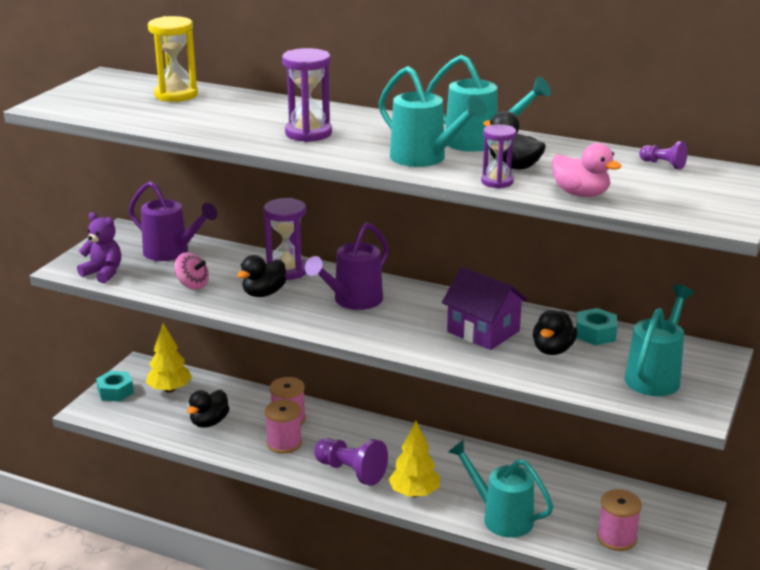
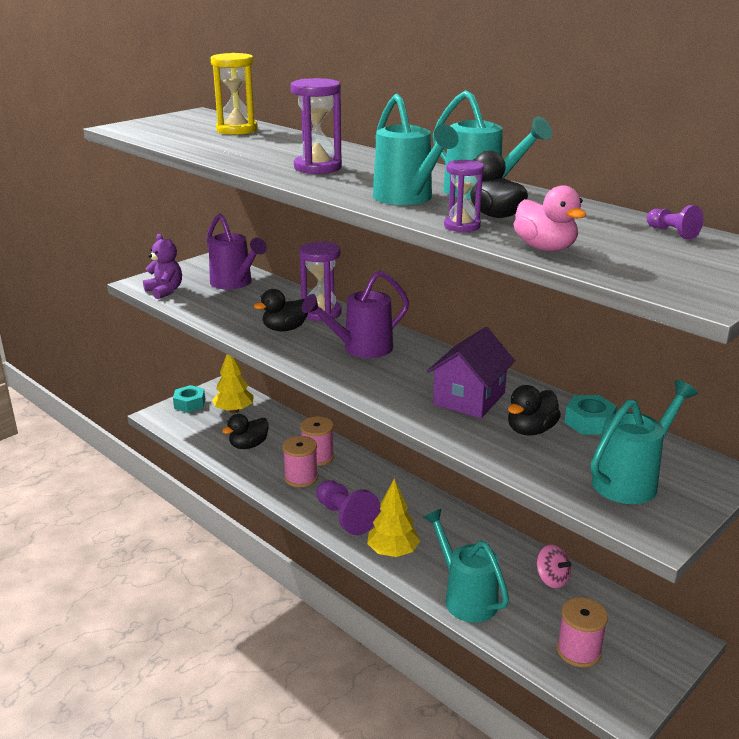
camera: 20 degrees right, 0 degrees up
pink spinning top [174,252,209,289] -> pink spinning top moved to [536,544,571,588]
purple house [442,267,528,350] -> purple house turned 60 degrees clockwise [427,327,515,418]

